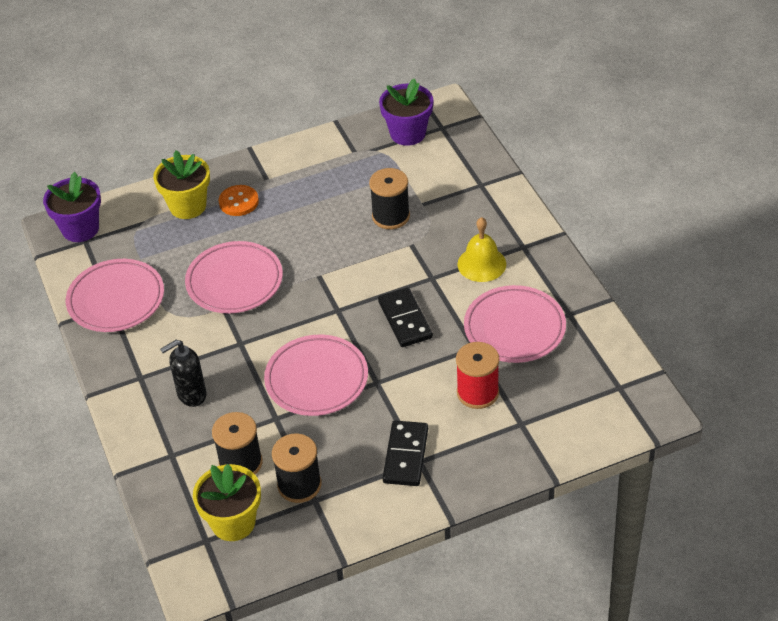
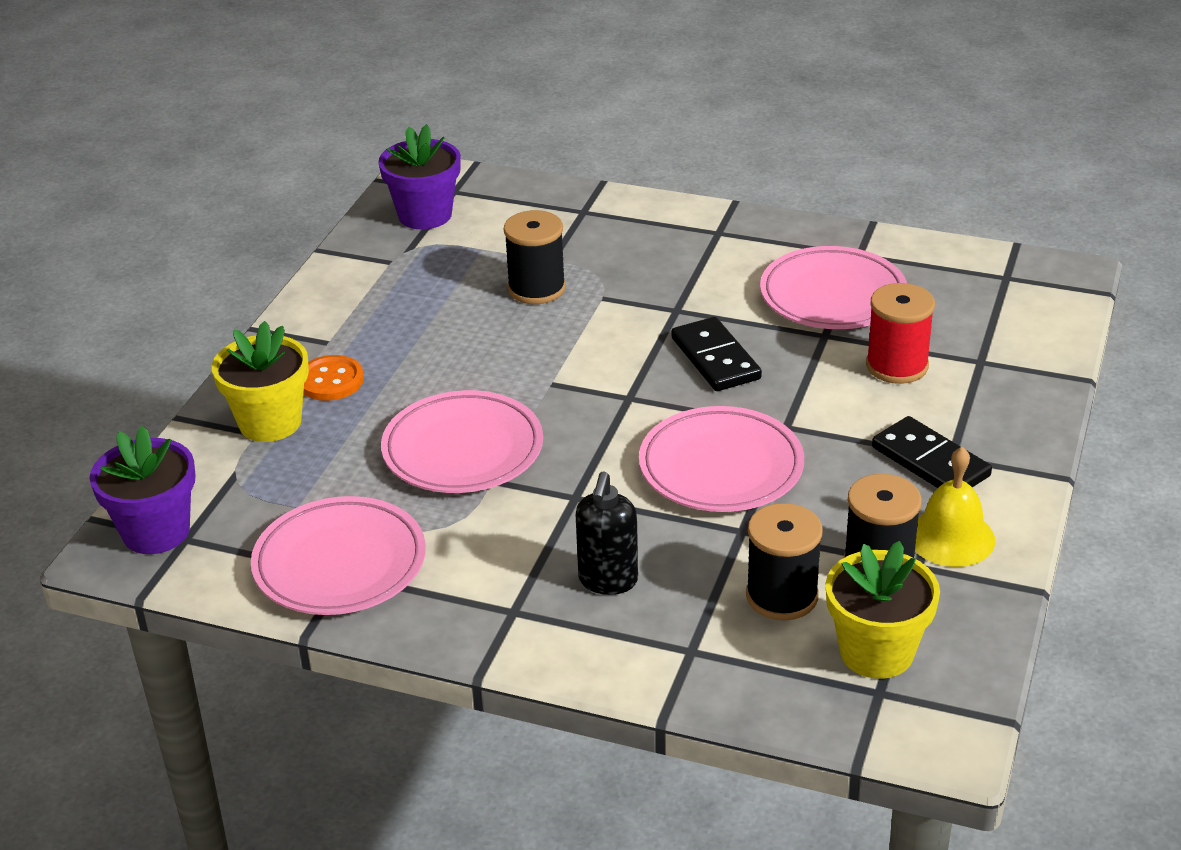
camera: 50 degrees left, 10 degrees down
black domino [378,287,433,347] -> black domino turned 45 degrees clockwise [671,317,762,391]
yellow bell [457,217,506,282] -> yellow bell moved to [915,447,995,567]

